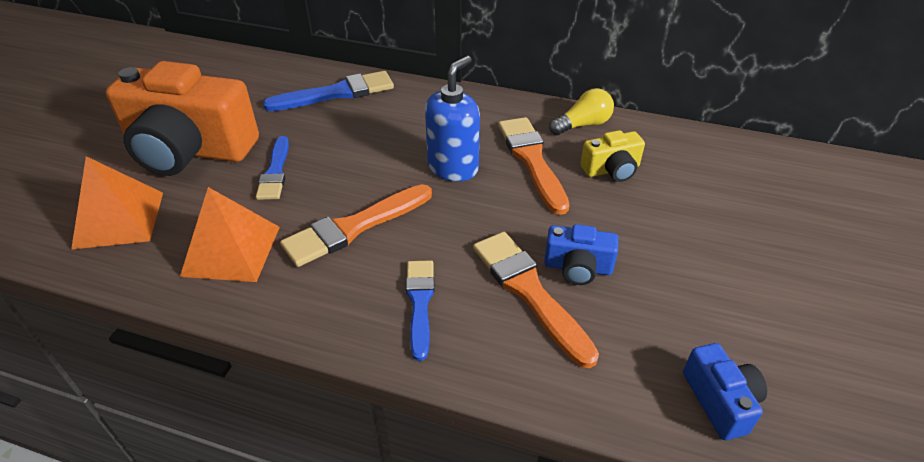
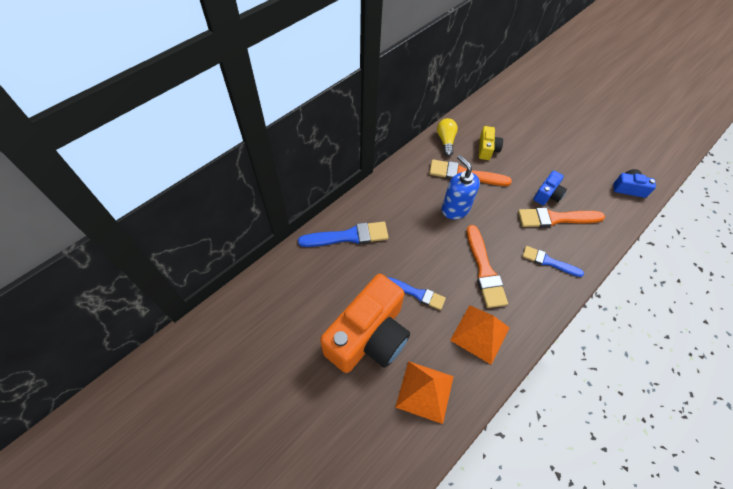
camera: 65 degrees left, 15 degrees up
blue brush [263,71,394,111] -> blue brush turned 75 degrees clockwise [298,222,389,247]

